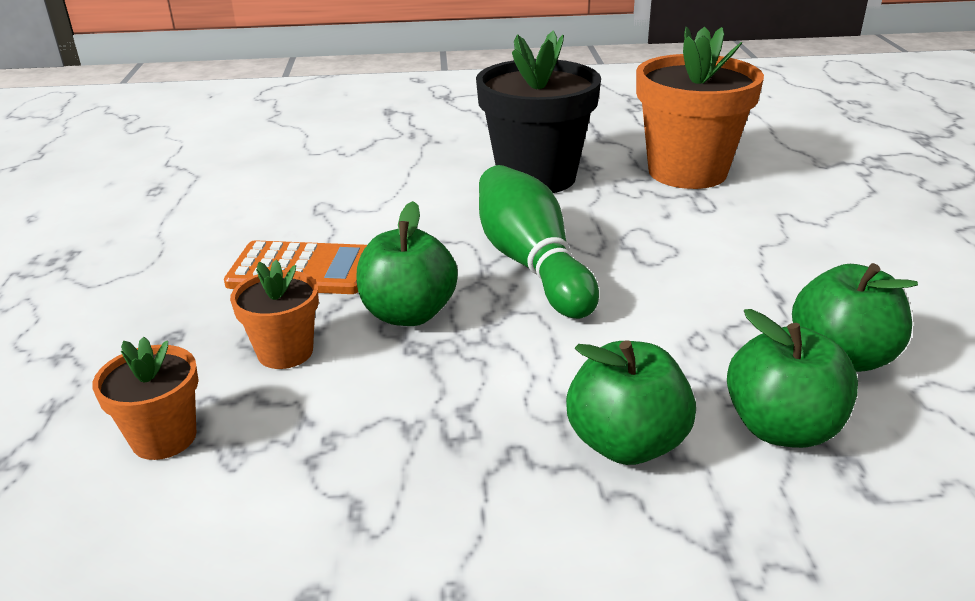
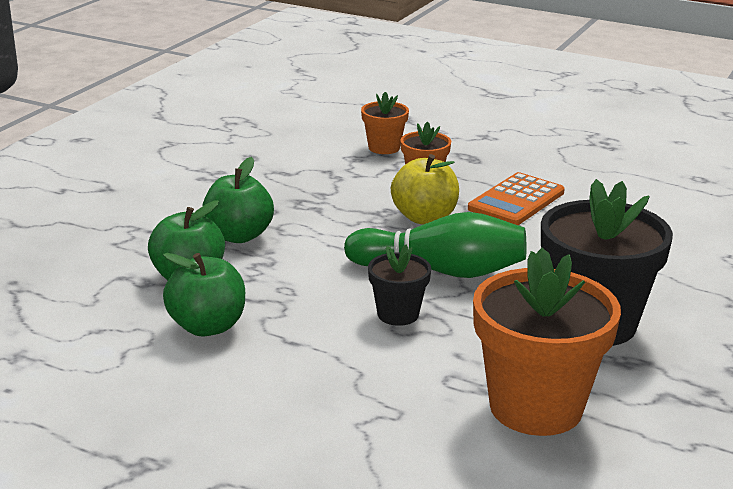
camera: 120 degrees right, 5 degrees down
green apple [357,201,458,326] -> yellow apple [391,154,459,224]
none -> black flower pot [368,245,431,326]

